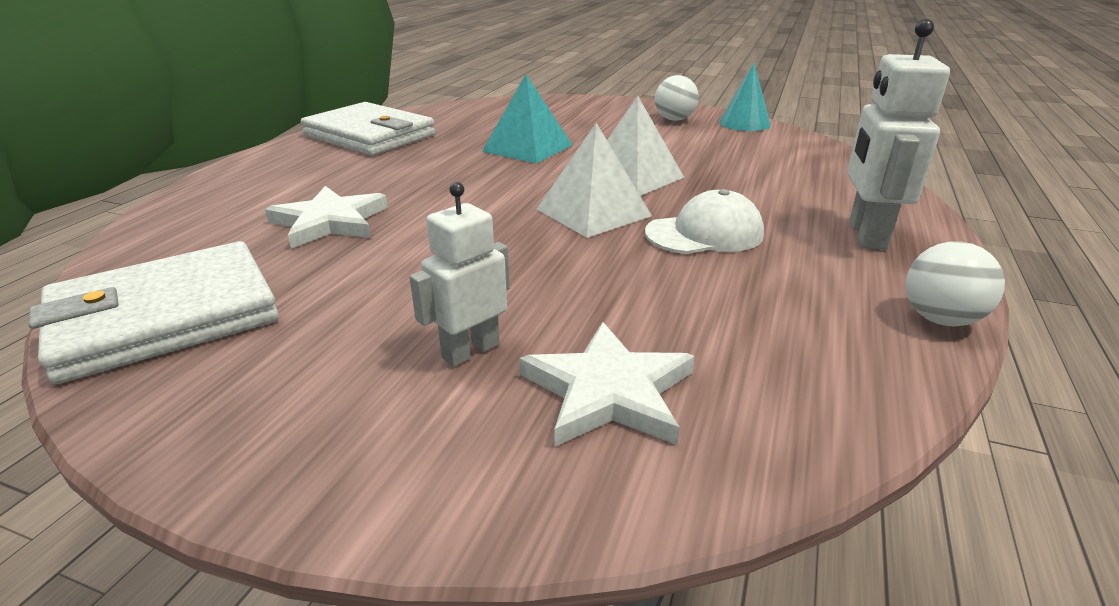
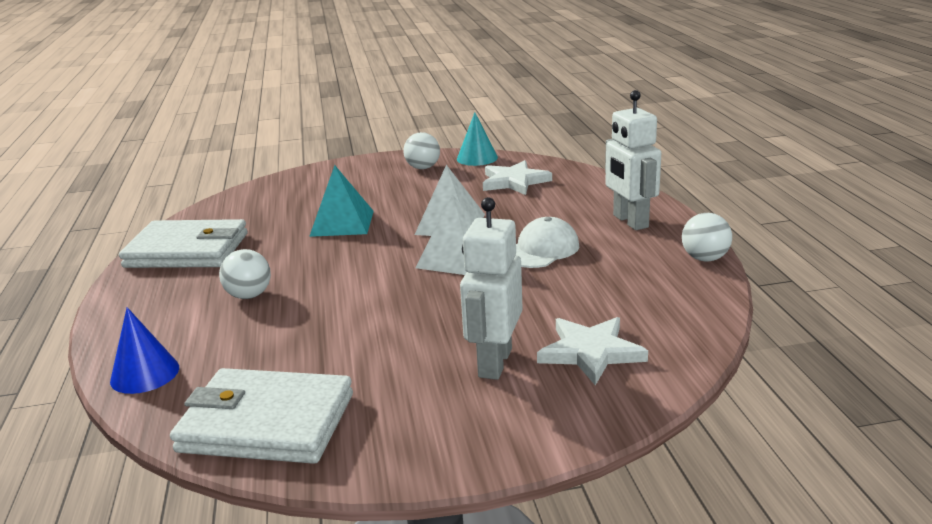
camera: 30 degrees left, 5 degrees down
white wallet [28,241,279,384] -> white wallet turned 75 degrees clockwise [170,368,353,464]
white star [265,186,388,249] -> white star moved to [483,160,552,195]
white robot [410,182,510,367] -> white robot [460,197,523,380], size x1.52
none -> blue cone [110,307,179,394]
none -> white ball [219,249,271,299]

